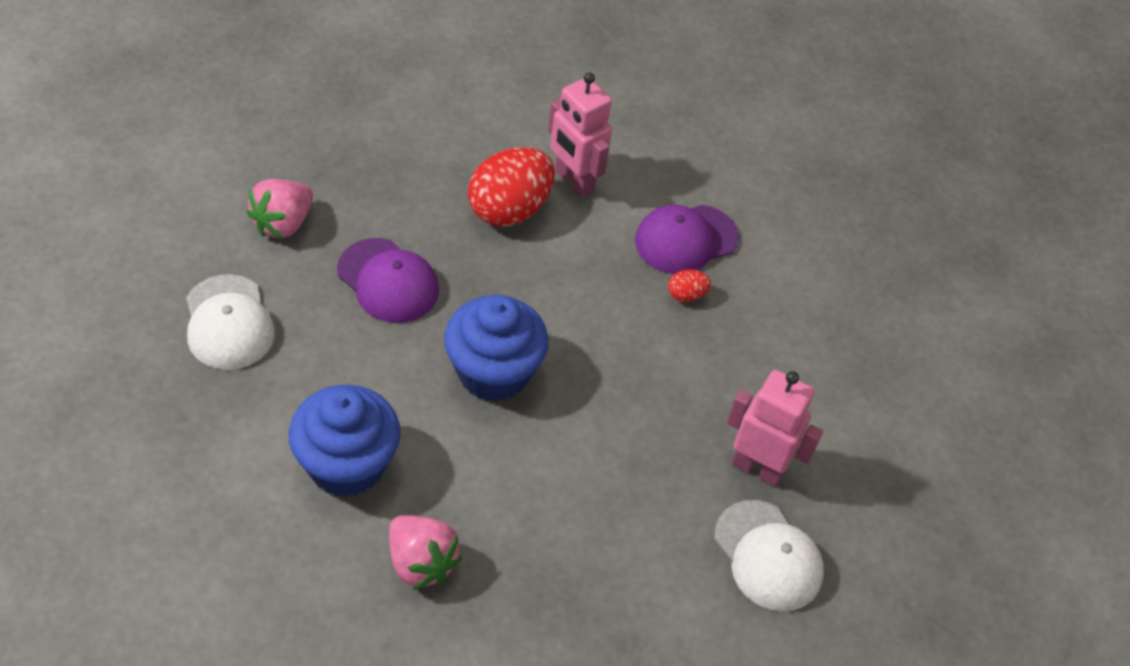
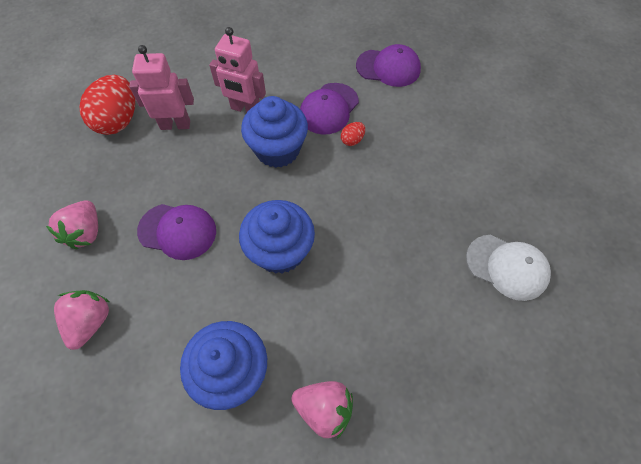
camera: 25 degrees left, 10 degrees up
white cap [186,274,275,370] -> pink strawberry [54,290,110,350]
red egg [468,147,555,227] -> red egg moved to [79,75,135,135]
pink robot [727,370,823,487] -> pink robot moved to [129,45,194,130]
none -> blue cupcake [241,96,308,168]
none -> purple cap [356,44,421,87]

